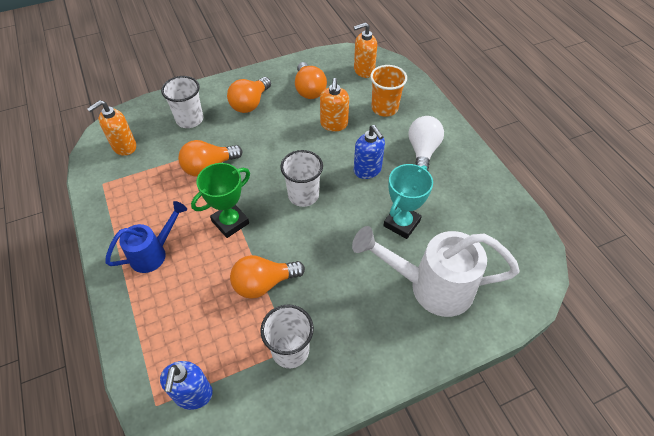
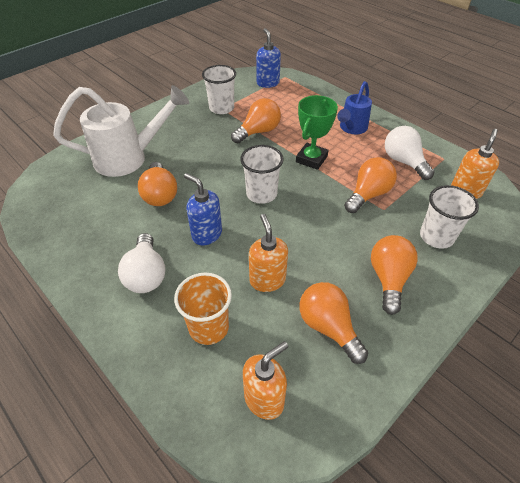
camera: 160 degrees right, 5 degrees down
turquoise trophy [383,164,433,239] -> orange light bulb [138,162,177,206]
none -> white light bulb [385,126,434,180]

